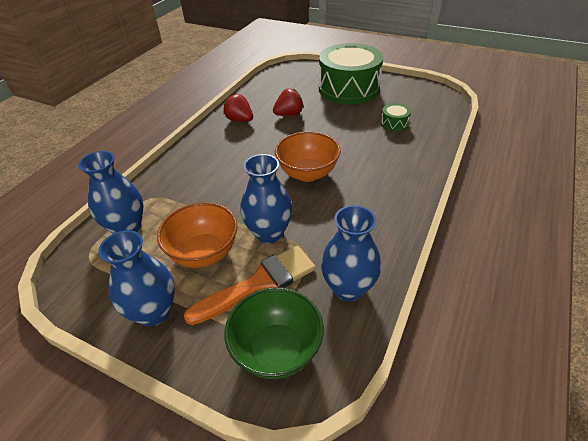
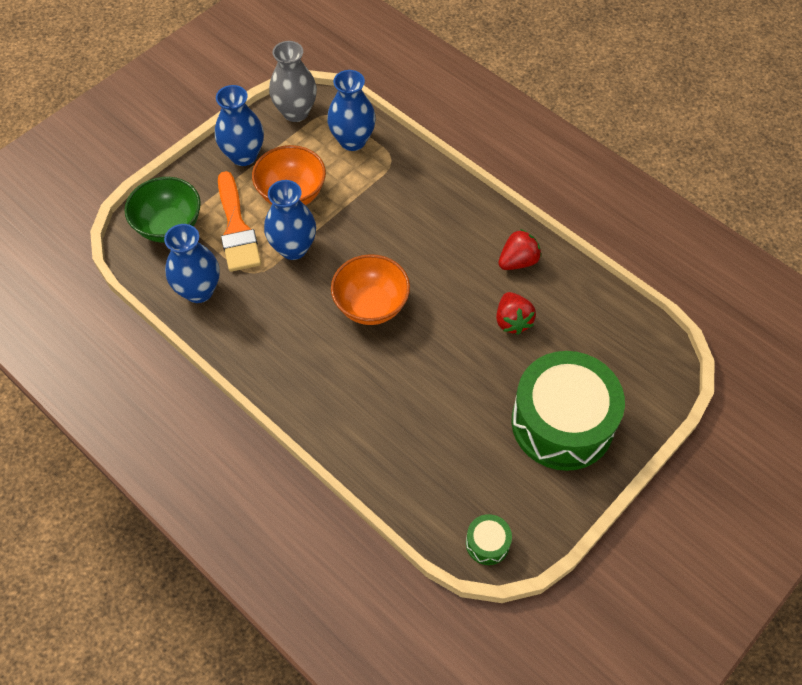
camera: 105 degrees right, 15 degrees up
green drum [381,103,411,132] -> green drum moved to [466,514,512,565]
none -> grey vase [269,41,317,122]

